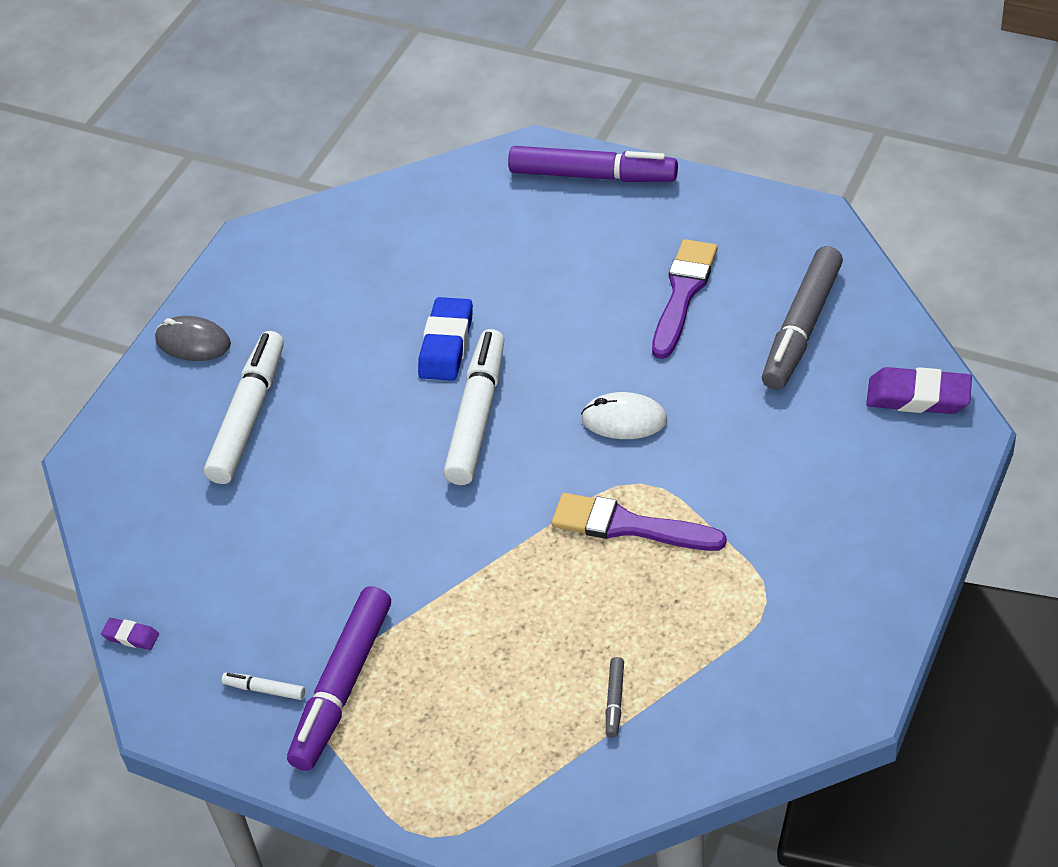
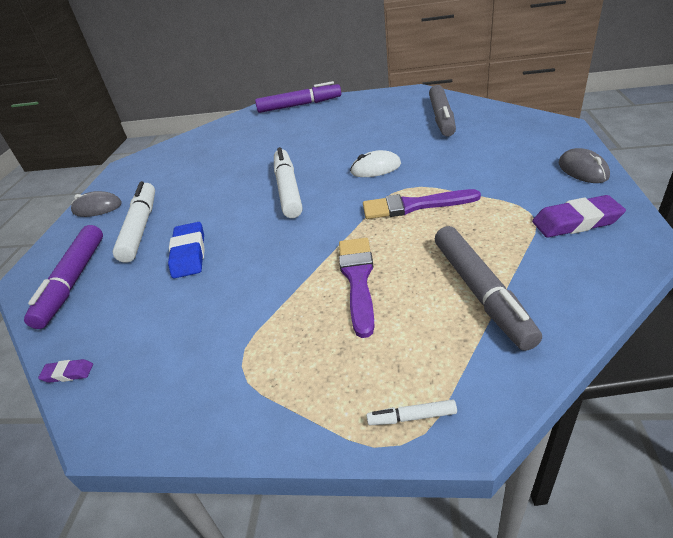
camera: 20 degrees left, 10 degrees down
white marker [222,673,305,700] -> white marker moved to [367,399,457,425]
purple marker [287,586,391,771] -> purple marker moved to [24,225,103,329]
blue eraser [418,297,473,381] -> blue eraser moved to [168,222,205,279]
grey marker [606,657,624,738] -> grey marker [435,226,542,351], size x2.40
purple brush [652,239,718,359] -> purple brush moved to [339,238,374,338]
purple eraser [866,367,972,414] -> purple eraser moved to [532,195,626,237]
none -> grey mouse [559,148,610,183]

